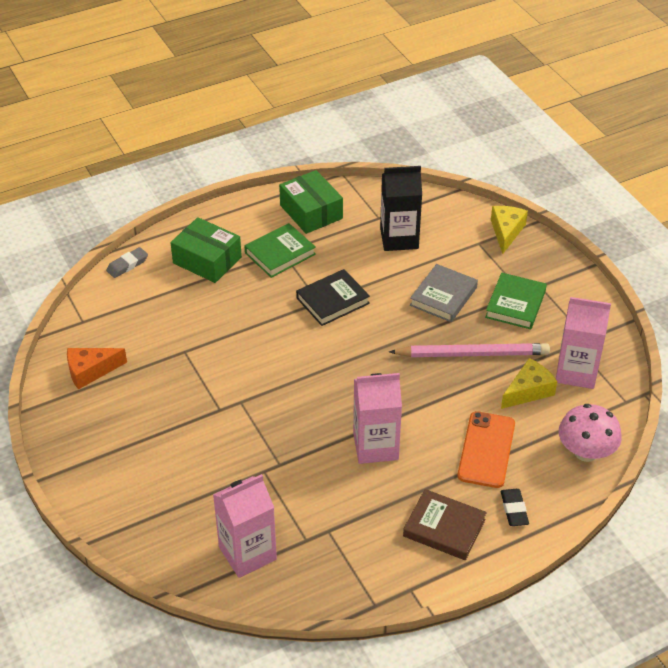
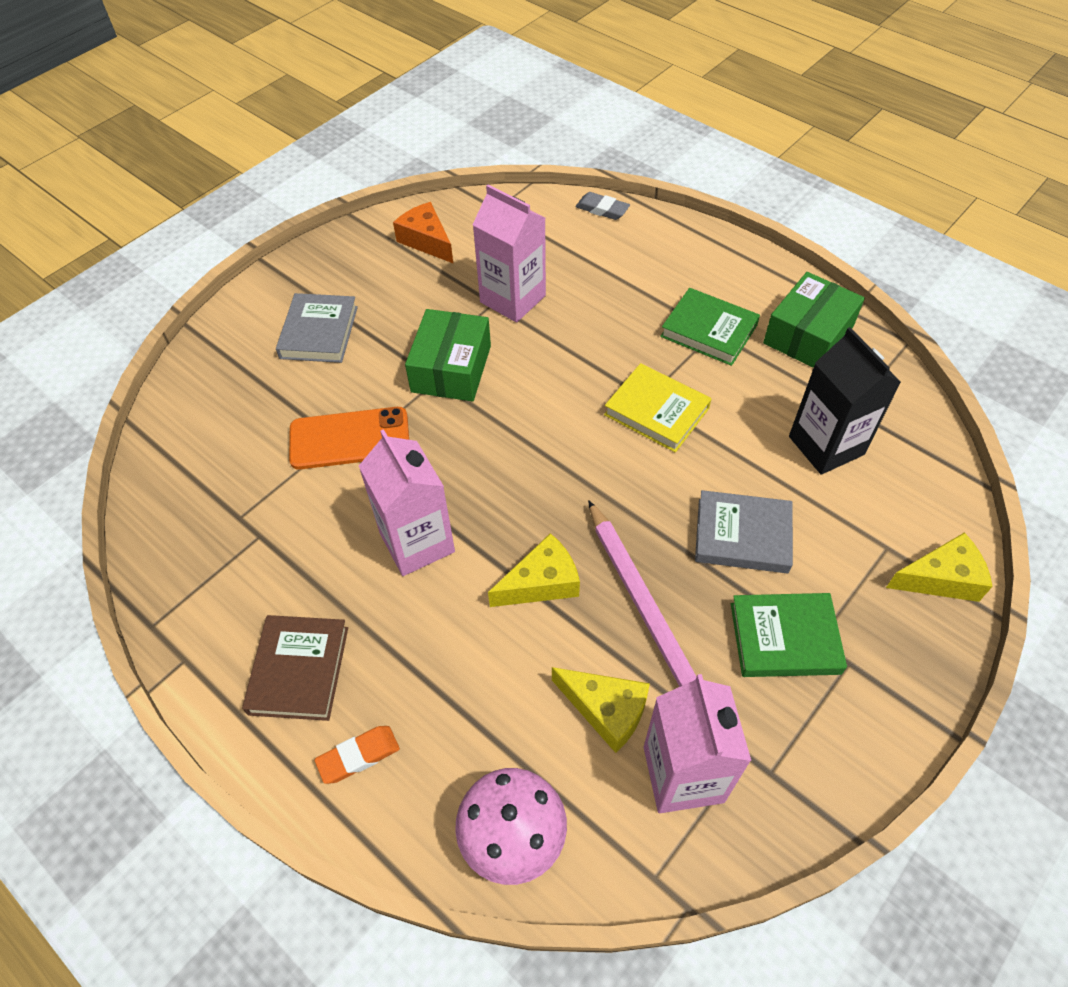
camera: 70 degrees right, 10 degrees up
green box [170,217,242,283] -> green box moved to [405,309,491,401]
pink carton [213,474,277,578] -> pink carton moved to [473,185,546,322]
black book [296,269,370,326] -> yellow book [604,363,712,453]
orange phone [457,411,515,488] -> orange phone moved to [289,407,409,469]
black eraser [501,489,529,526] -> orange eraser [315,726,400,784]
none -> grey book [276,293,358,363]
none -> yellow cheese [488,533,580,607]

